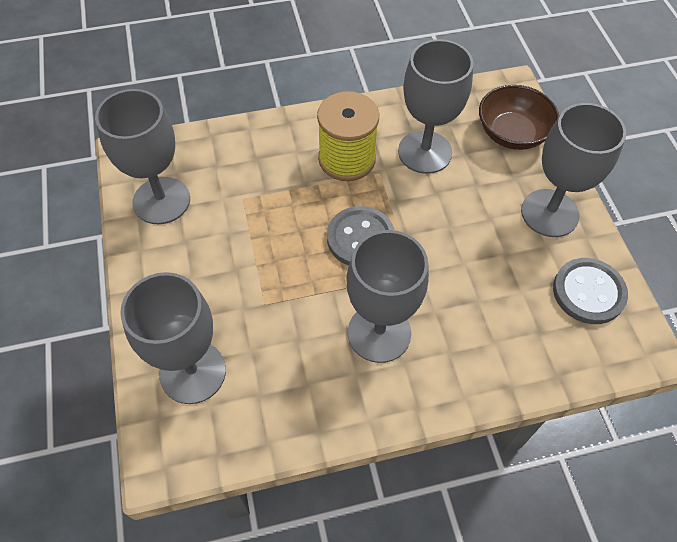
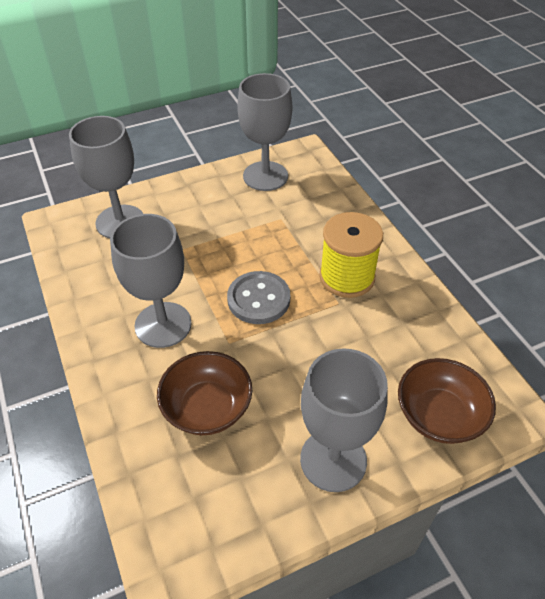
camera: 80 degrees right, 10 degrees down
grey goblet [398,39,474,174] -> none
grey button [553,258,628,324] -> none
none -> brown bowl [157,351,252,435]

